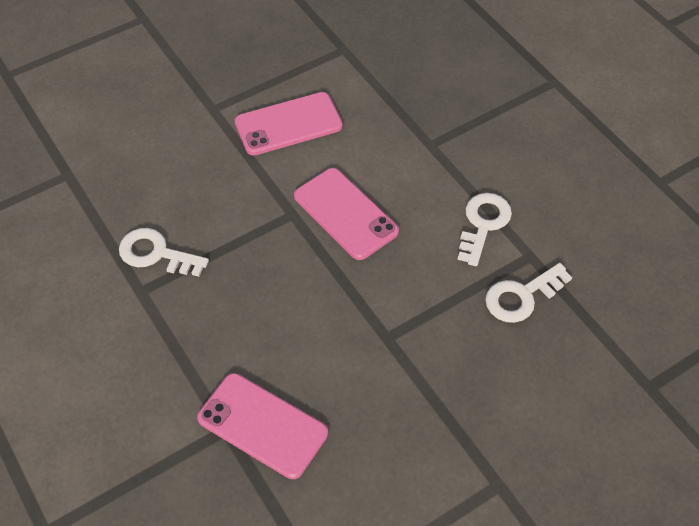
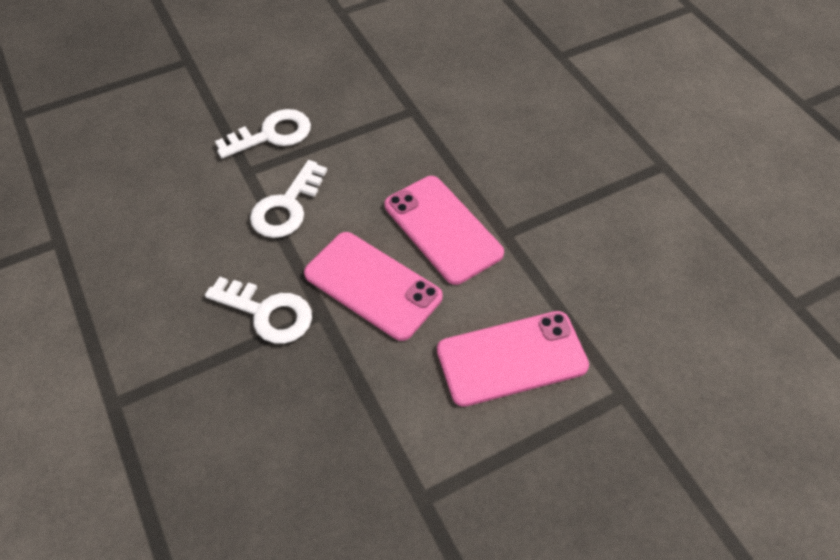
camera: 175 degrees left, 0 degrees up
white key [119,228,209,277] -> white key moved to [205,277,312,344]
pink phone [197,373,328,479] -> pink phone moved to [304,232,443,341]

